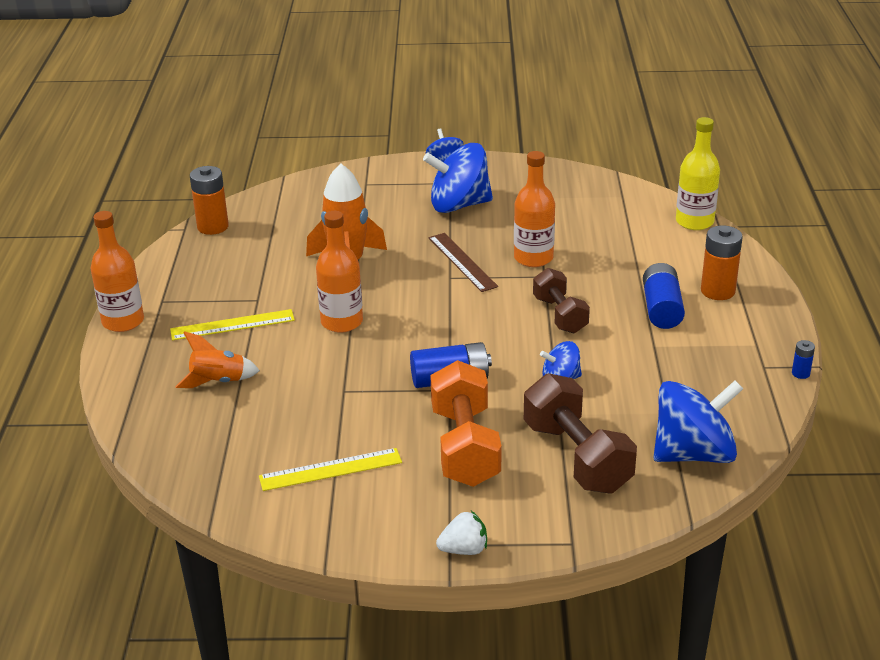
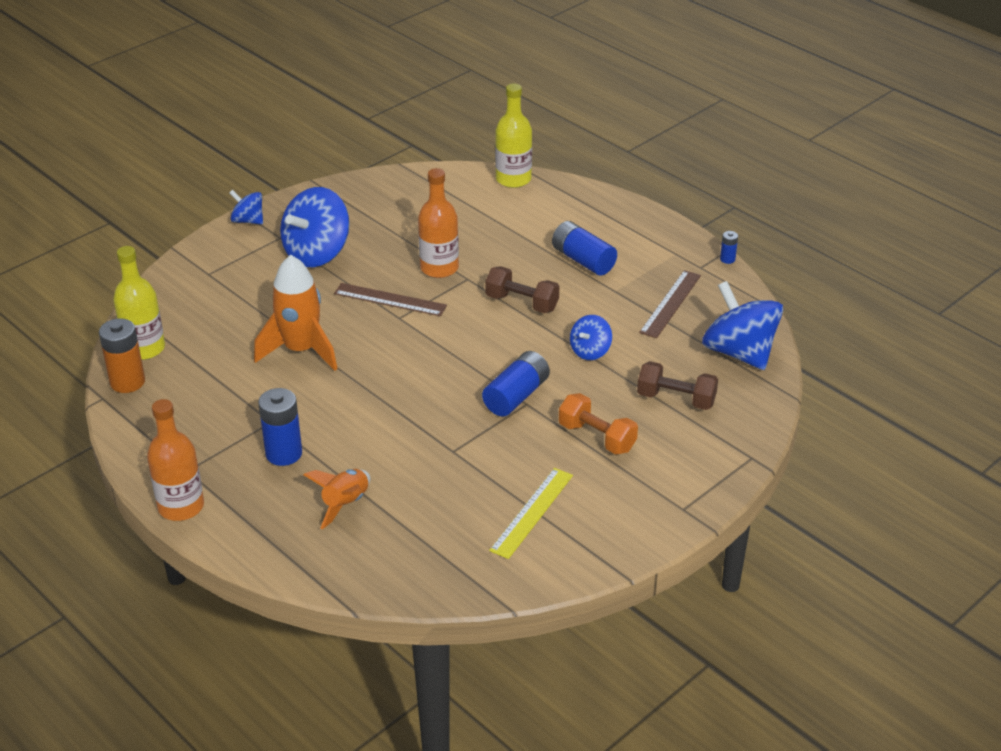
camera: 45 degrees left, 5 degrees up
yellow ruler [170,309,295,340] -> blue battery [258,388,302,466]
orange bottle [316,211,363,333] -> none
orange dumbbell [430,360,501,487] -> orange dumbbell [559,393,638,455], size x0.64
white strawberry [436,511,487,555] -> none
brown dumbbell [524,373,637,493] -> brown dumbbell [637,361,718,410], size x0.64
blue spinning top [654,380,743,463] -> blue spinning top turned 60 degrees counterclockwise [702,281,783,370]
orange battery [701,226,743,300] -> none
none -> yellow bottle [113,246,165,360]
none -> brown ruler [639,270,701,338]

